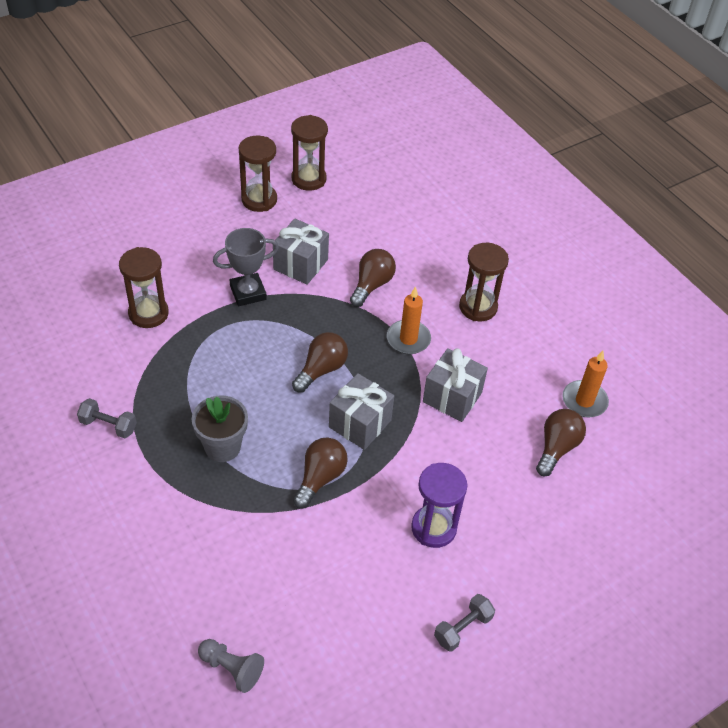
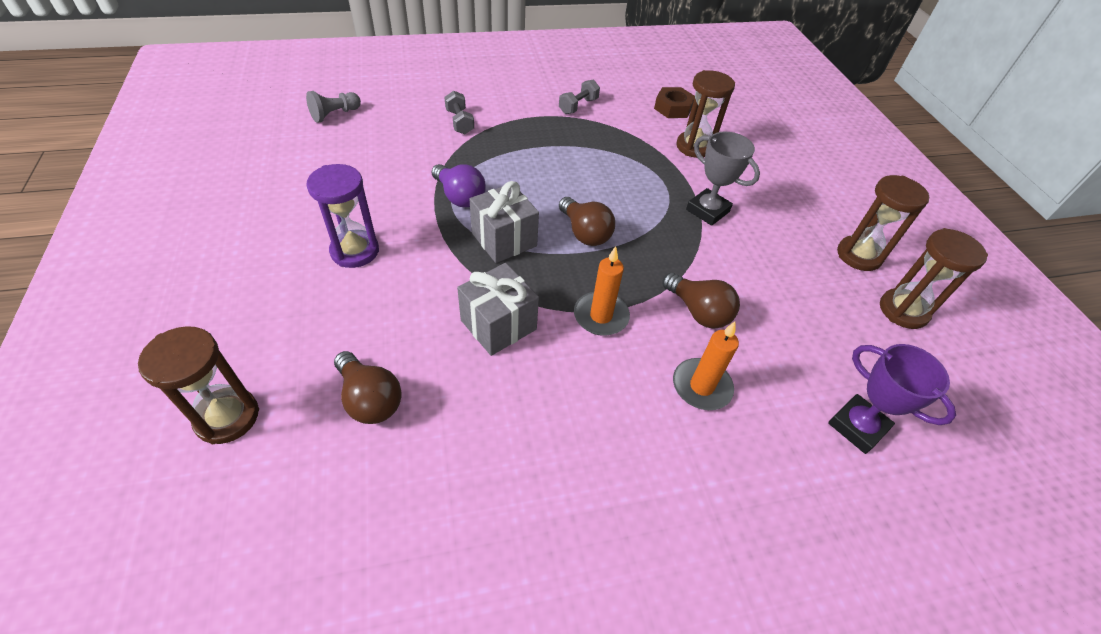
camera: 110 degrees right, 0 degrees up
grey flower pot [192,395,248,462] -> none
grey trophy [213,228,279,306] -> grey trophy turned 45 degrees counterclockwise [686,132,760,226]
grey gift [273,219,329,285] -> none
brown light bulb [293,438,348,509] -> purple light bulb [432,164,486,207]
grey dumbbell [434,594,495,652] -> grey dumbbell moved to [444,91,474,134]
brown hourglass [459,243,509,321] -> brown hourglass moved to [138,326,259,444]
orange candle [562,351,609,417] -> orange candle moved to [673,322,739,410]
none -> brown nut [654,87,695,118]
none -> purple trophy [828,344,956,454]

